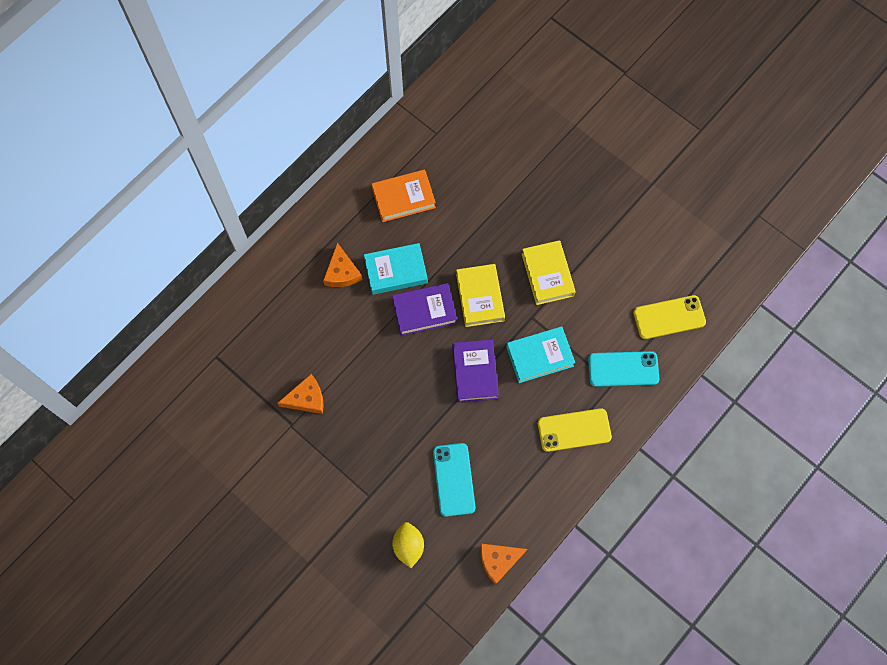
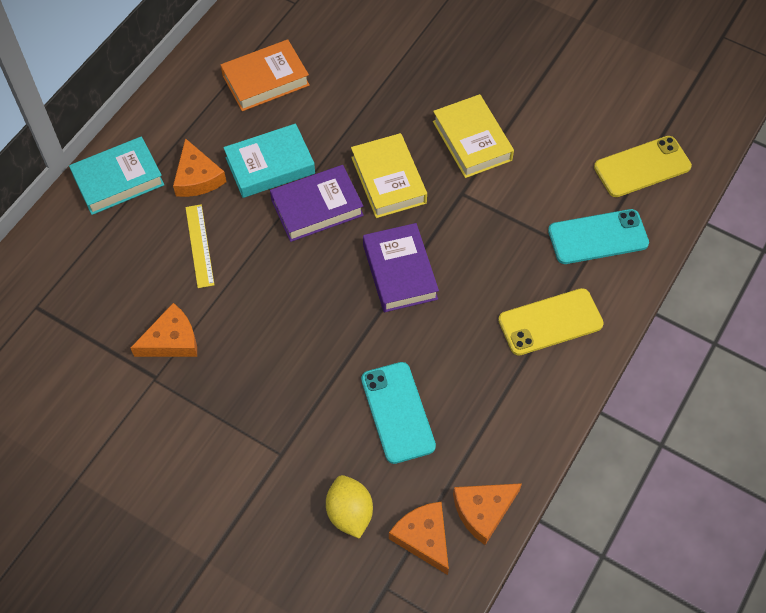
camera: 10 degrees left, 10 degrees down
turquoise book [506,326,575,383] -> turquoise book moved to [69,137,164,215]
none -> yellow ruler [185,204,214,288]
none -> orange cheese [389,502,449,575]

